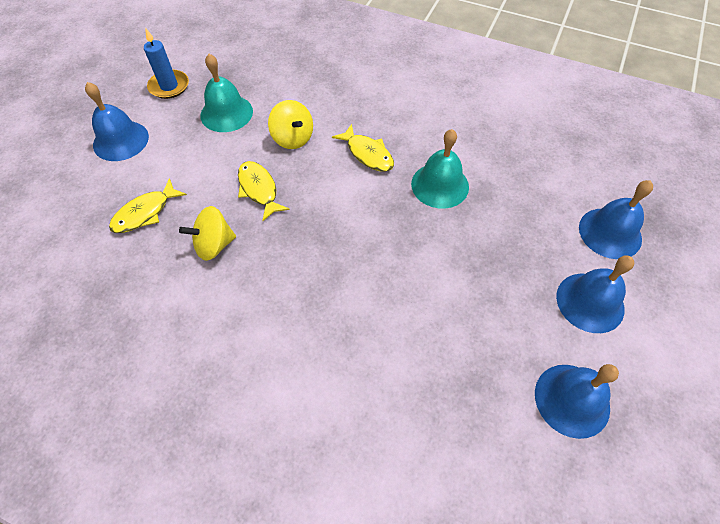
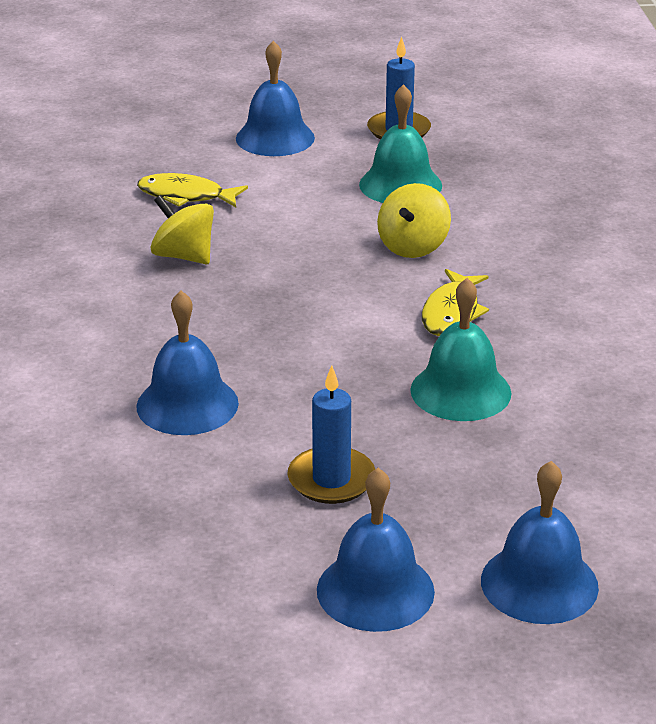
camera: 60 degrees right, 25 degrees down
yellow fish [238,161,290,221] -> none
blue bell [535,364,619,439] -> blue bell moved to [136,291,239,435]
none -> blue candle [287,366,375,504]

